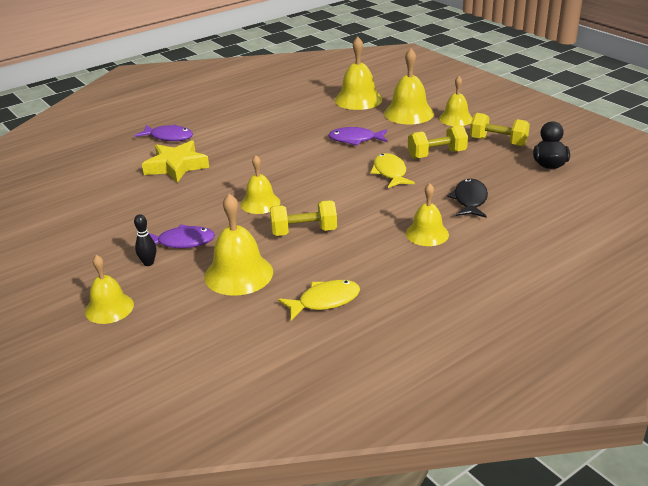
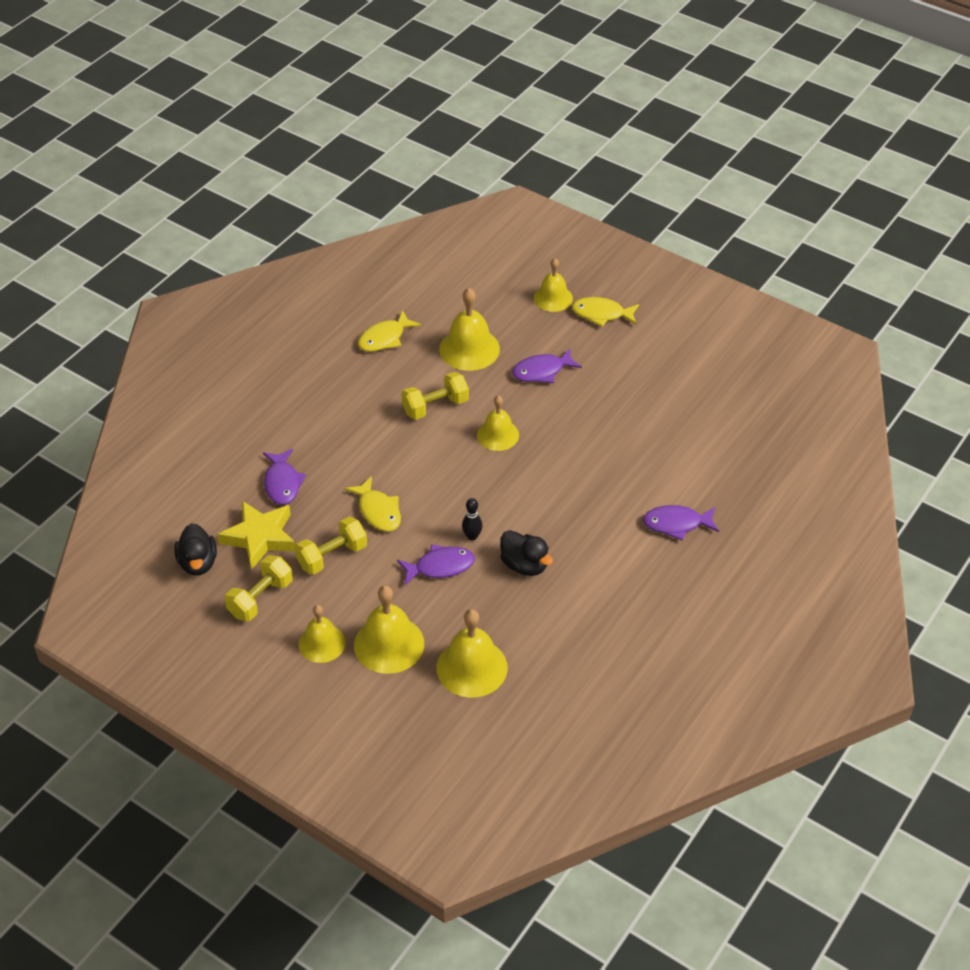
camera: 160 degrees right, 15 degrees up
black bowling pin [134,214,156,266] -> black bowling pin moved to [462,498,483,541]
yellow star [142,140,209,183] -> yellow star moved to [217,501,295,570]
yellow bell [406,183,449,246] -> none
black fish [447,179,488,217] -> purple fish [263,449,306,505]
yellow dumbbell [470,113,530,146] -> yellow dumbbell turned 60 degrees counterclockwise [225,555,293,621]
none -> black duck [500,530,553,576]
none -> yellow fish [572,297,639,327]

